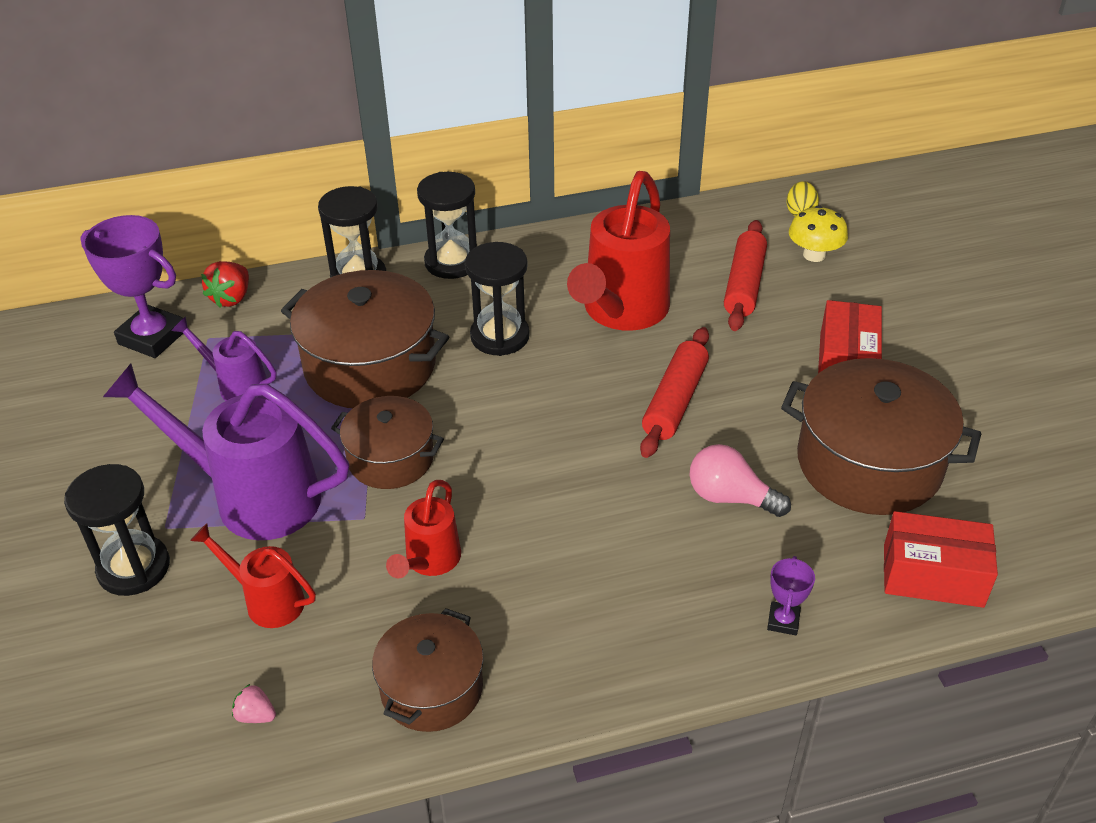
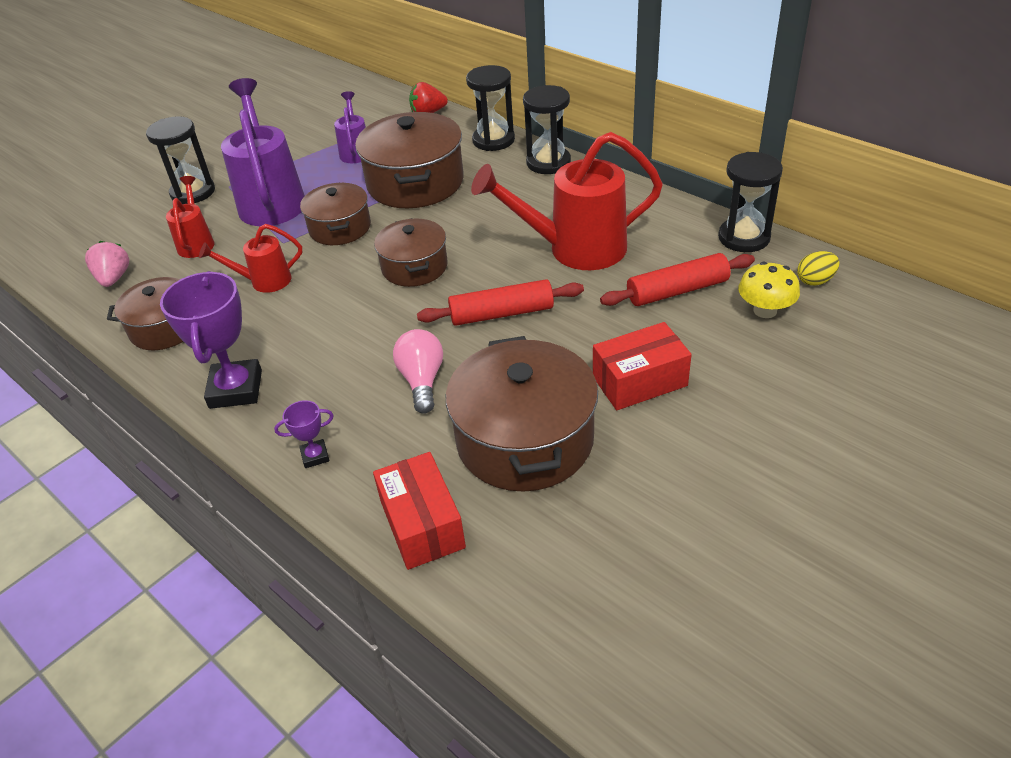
camera: 60 degrees right, 0 degrees up
purple trophy [80,215,183,358] -> purple trophy moved to [160,271,262,409]
pink strawberry [232,684,276,723] -> pink strawberry [85,241,129,287], size x1.70
black hourglass [465,242,530,356] -> black hourglass moved to [718,152,783,252]
none -> brown pot [374,218,448,287]

